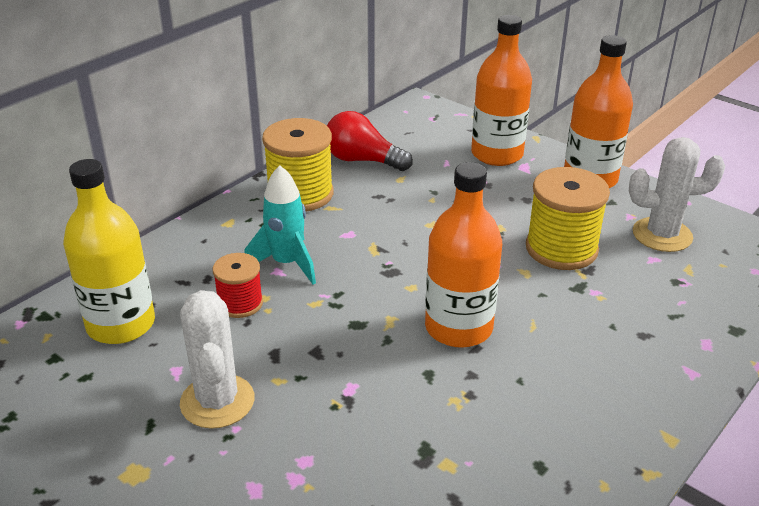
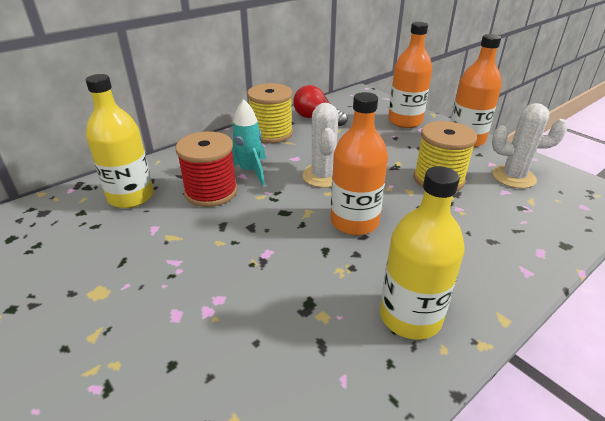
camera: 10 degrees right, 0 degrees up
white cactus [180,290,254,429] -> white cactus moved to [302,103,339,188]
red spool [213,253,263,318] -> red spool [176,131,238,207], size x1.71
none -> yellow bottle [380,166,464,340]

